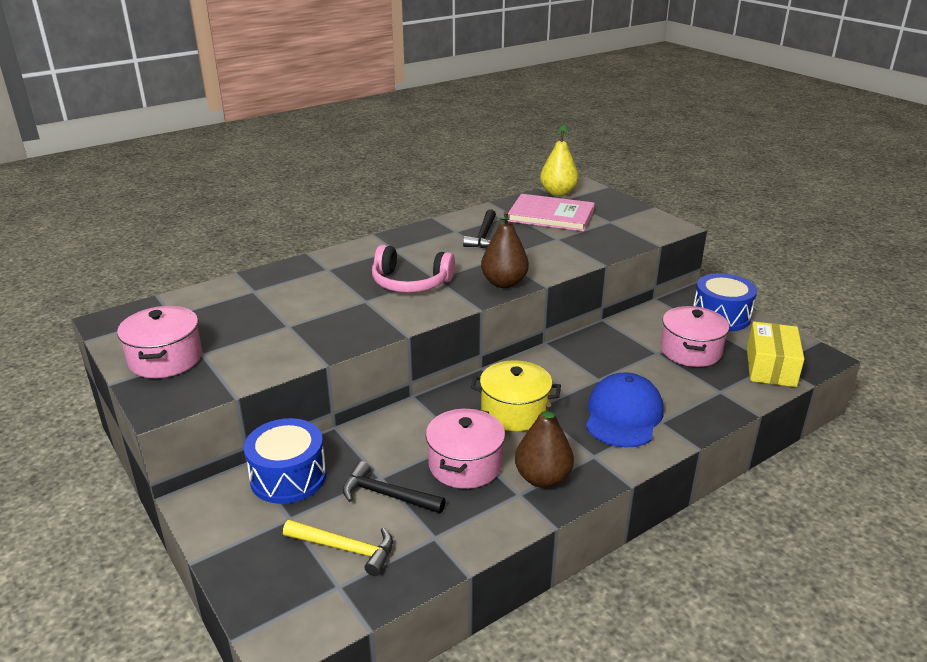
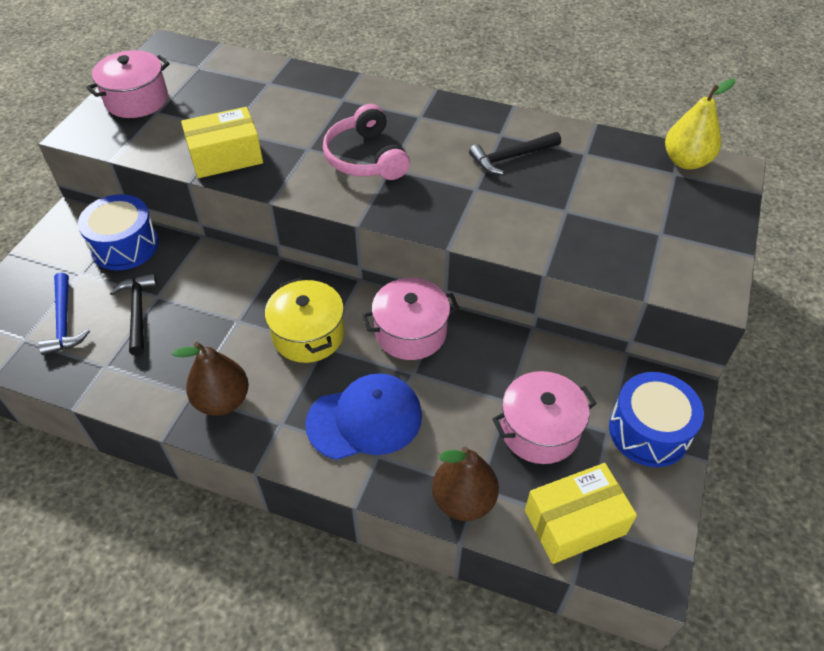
camera: 55 degrees right, 20 degrees up
yellow hammer [283,520,393,576] -> blue hammer [38,273,90,355]
pink pot [426,408,505,489] -> pink pot moved to [362,278,459,360]
brown pear [481,211,529,288] -> brown pear moved to [432,447,499,521]
pink book [508,194,595,231] -> none
none -> yellow box [181,107,263,178]

